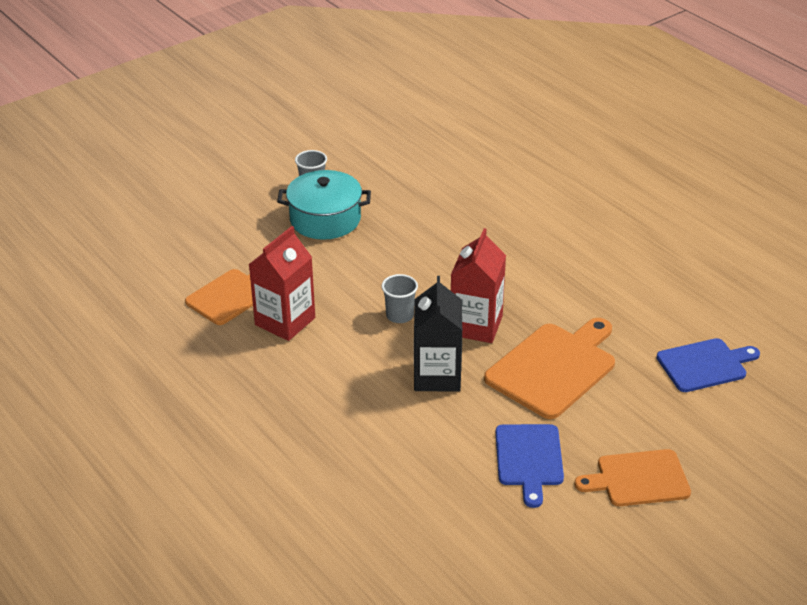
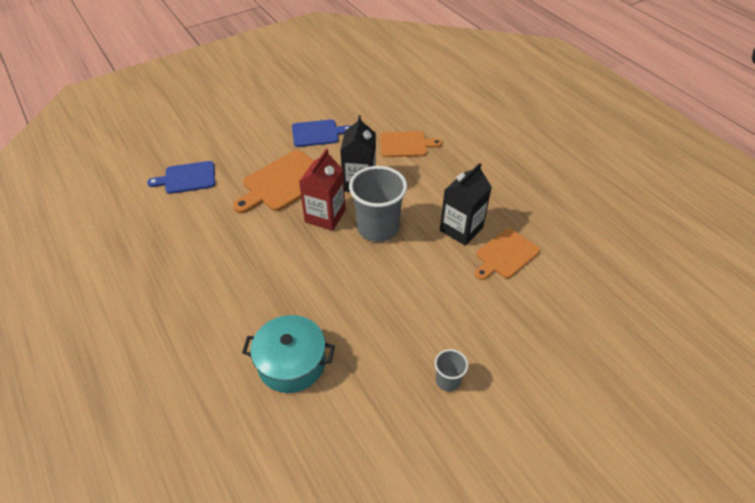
camera: 175 degrees left, 10 degrees up
red carton [248,226,315,341] -> black carton [440,163,492,246]
turquoise pot [277,170,371,240] -> turquoise pot moved to [242,315,335,393]
grey cup [382,274,418,323] -> grey cup [349,166,407,242], size x2.08
blue cutting board [495,424,564,508] -> blue cutting board turned 75 degrees clockwise [292,119,351,147]
orange cutting board [575,449,691,506] -> orange cutting board moved to [380,131,442,157]

